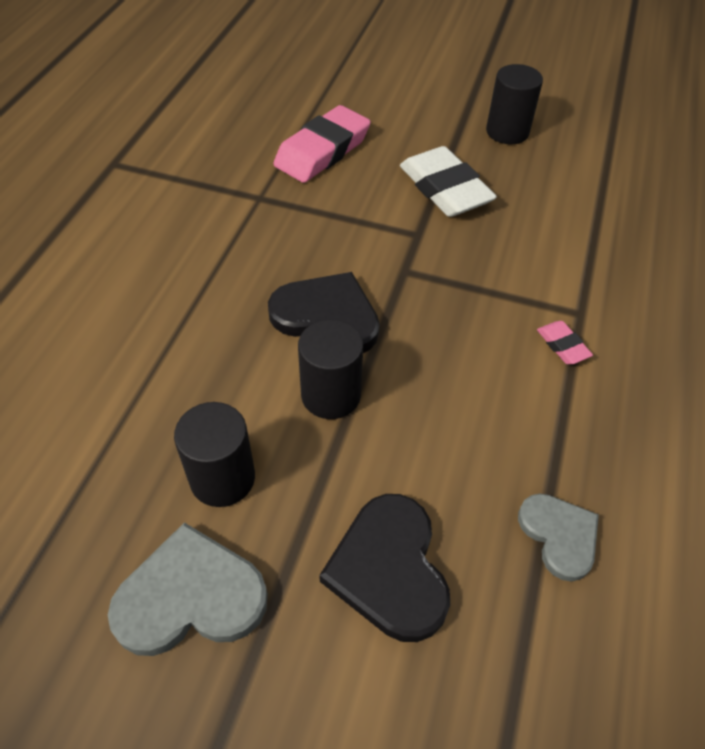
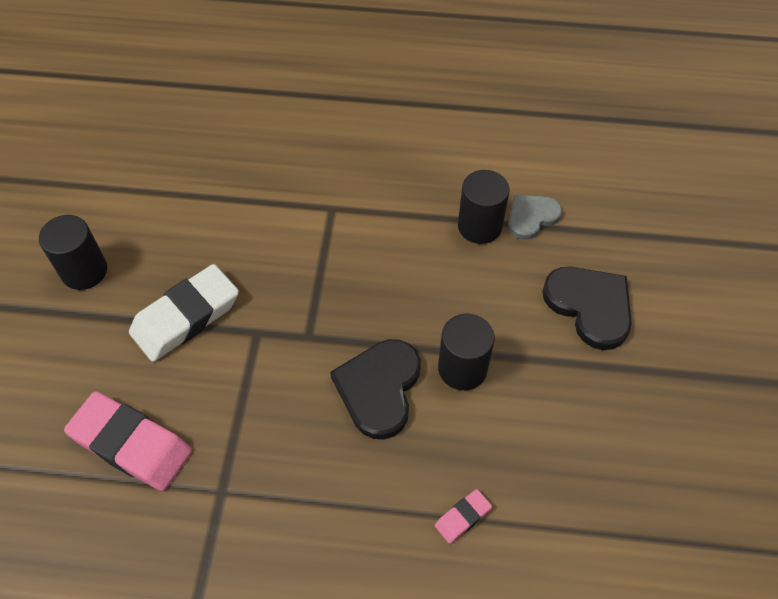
camera: 100 degrees left, 5 degrees up
grey heart [108,523,268,656] -> none
black cylinder [174,402,255,507] -> black cylinder moved to [458,170,510,244]
black heart [319,494,450,642] -> black heart turned 105 degrees counterclockwise [542,267,632,350]
pink eraser [537,321,593,364] -> pink eraser moved to [435,489,492,544]

